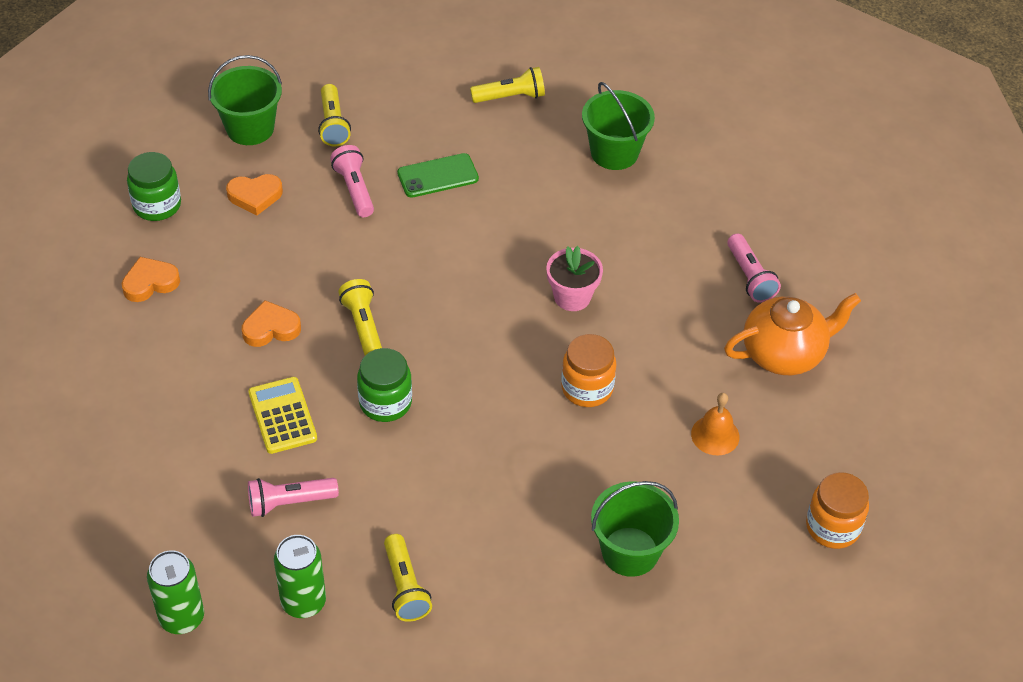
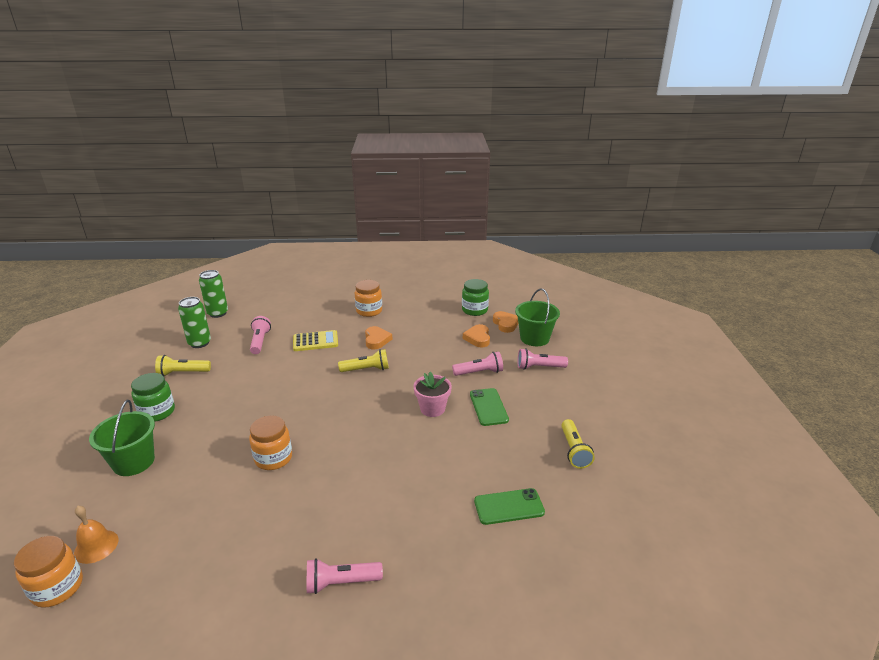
camera: 100 degrees right, 20 degrees down
orange heart [122,257,180,302] -> orange heart moved to [493,311,518,333]
yellow flashlight [318,84,351,146] -> pink flashlight [517,348,568,370]
green jar [357,348,412,422] -> green jar moved to [131,373,175,422]
pink flower pot [546,246,603,311] -> pink flower pot moved to [413,372,452,417]
green bucket [582,82,655,170] -> green phone [474,488,545,525]
orange bell [691,393,740,455] -> orange bell moved to [74,506,119,564]
orange teapot [724,293,861,375] -> none
none -> orange jar [355,280,382,317]

